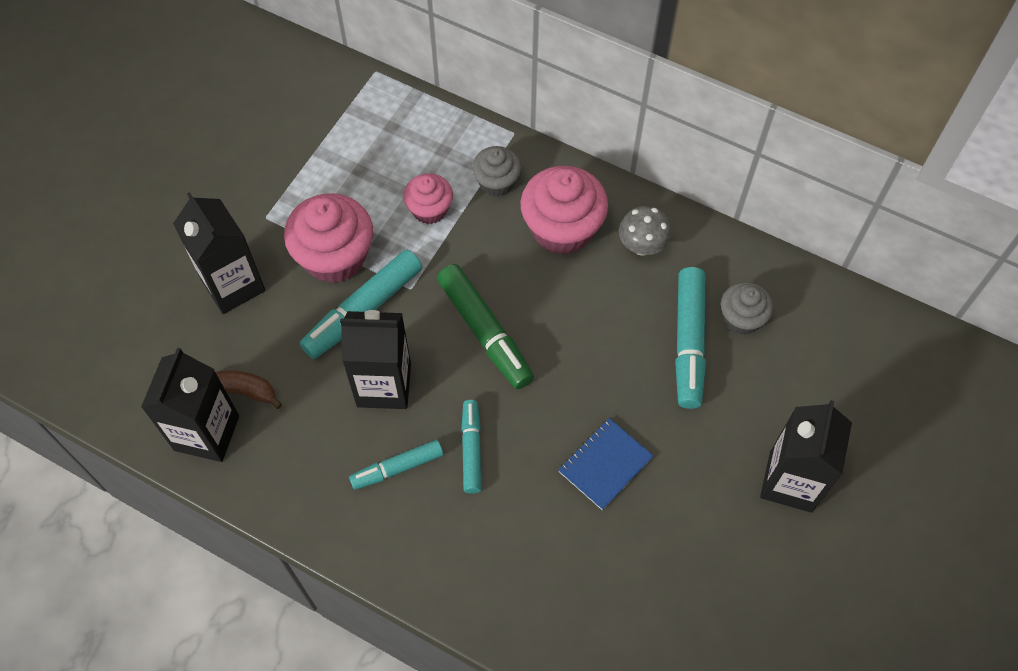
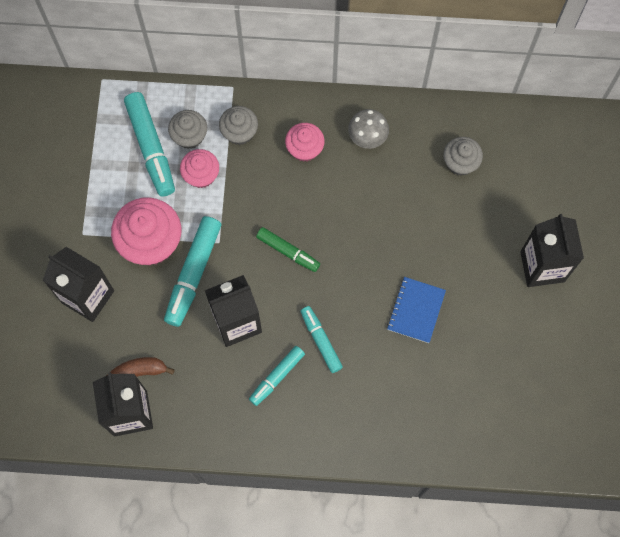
camera: 25 degrees left, 10 degrees up
green marker [437,264,534,389] -> green marker [256,227,320,272], size x0.62
pink cupcake [521,166,608,255] -> pink cupcake [285,123,324,162], size x0.58
turquoise marker [675,267,706,409] -> turquoise marker moved to [124,92,175,197]
none -> grey cupcake [168,110,207,149]

